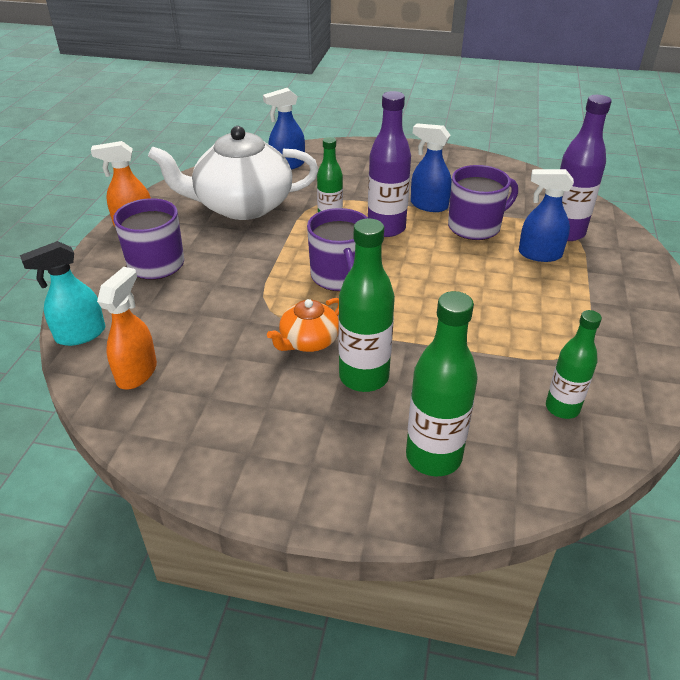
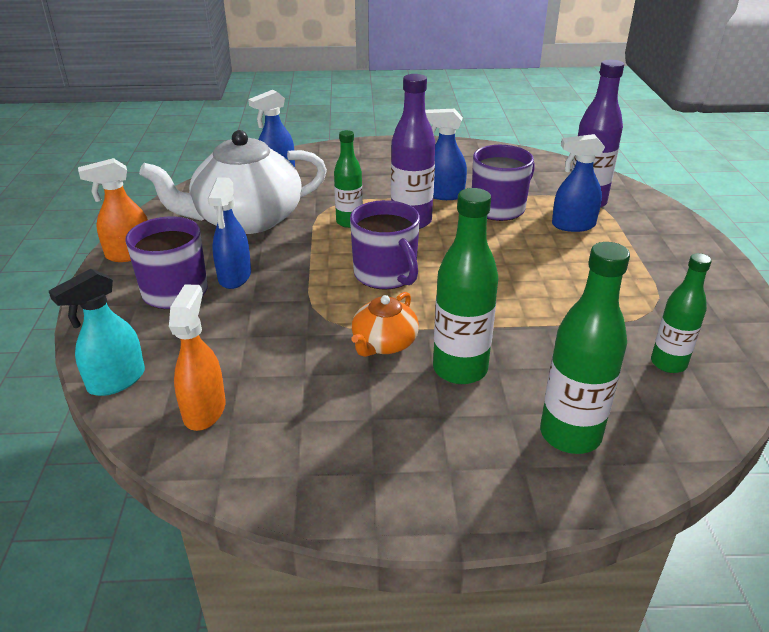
camera: 15 degrees left, 5 degrees down
none -> blue spray bottle [208,177,251,289]

